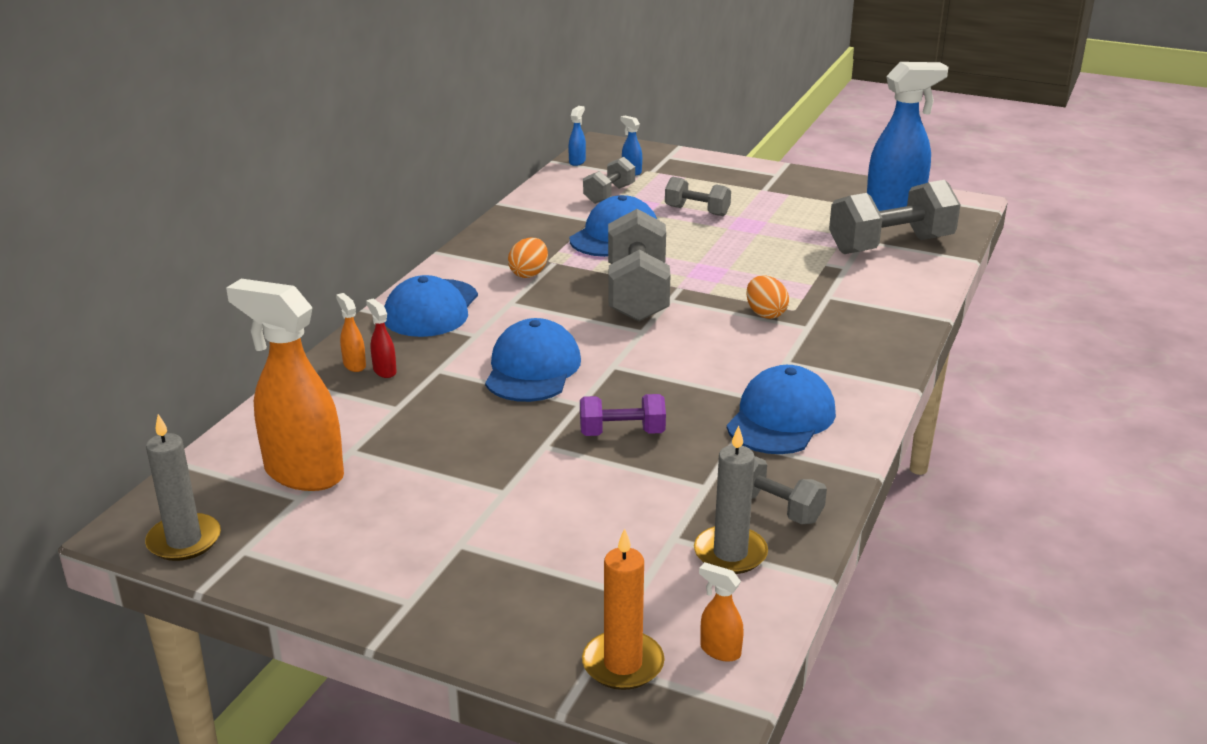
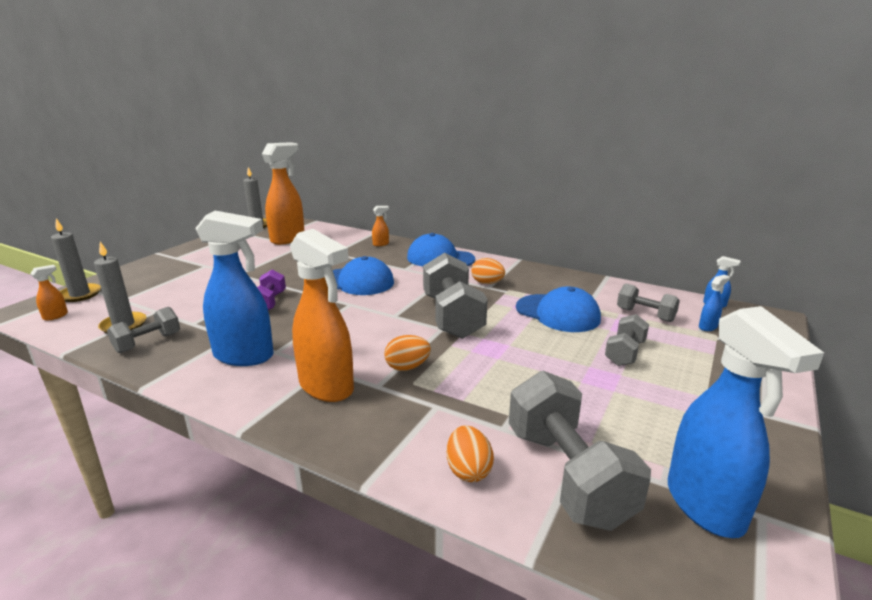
camera: 95 degrees right, 5 degrees down
red spray bottle [366,298,397,378] -> none
orange candle [582,528,664,690] -> grey candle [51,218,101,302]
grey dumbbell [608,209,670,322] -> grey dumbbell turned 75 degrees clockwise [423,253,487,339]
blue cap [727,365,836,454] -> blue spray bottle [195,211,274,366]
none -> orange spray bottle [290,229,354,402]
none -> orange egg [447,426,494,482]

